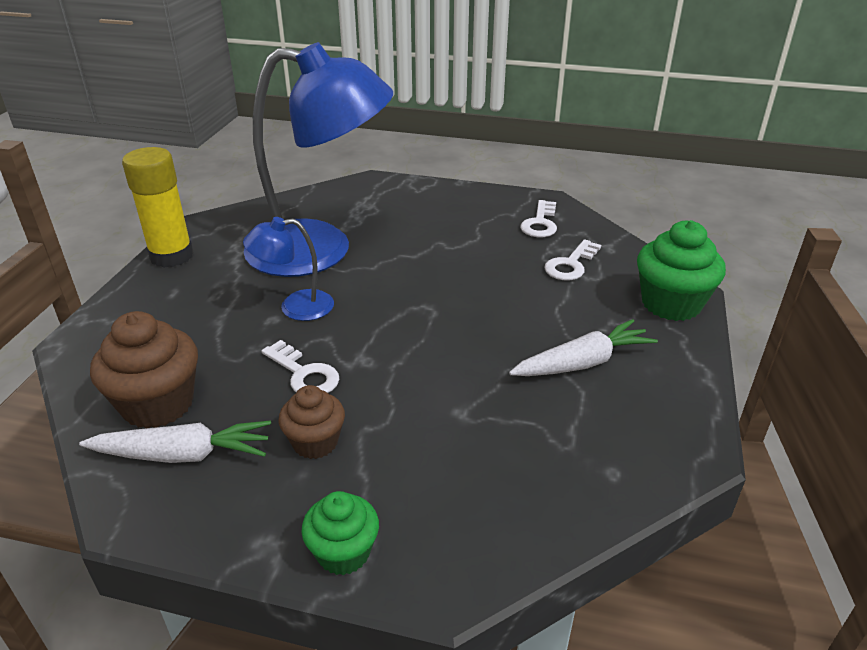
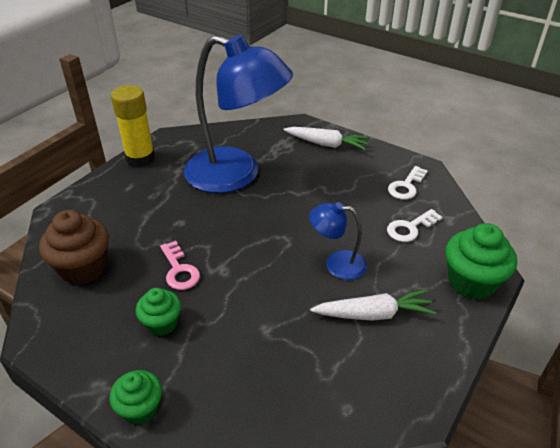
camera: 20 degrees right, 5 degrees up
white carrot [79,420,271,463] -> white carrot moved to [283,127,370,151]
blue lamp [243,217,334,321] -> blue lamp moved to [309,202,367,280]
white key [262,340,339,393] -> pink key [160,241,200,290]
brown cupcake [279,385,345,459] -> green cupcake [136,288,181,336]

